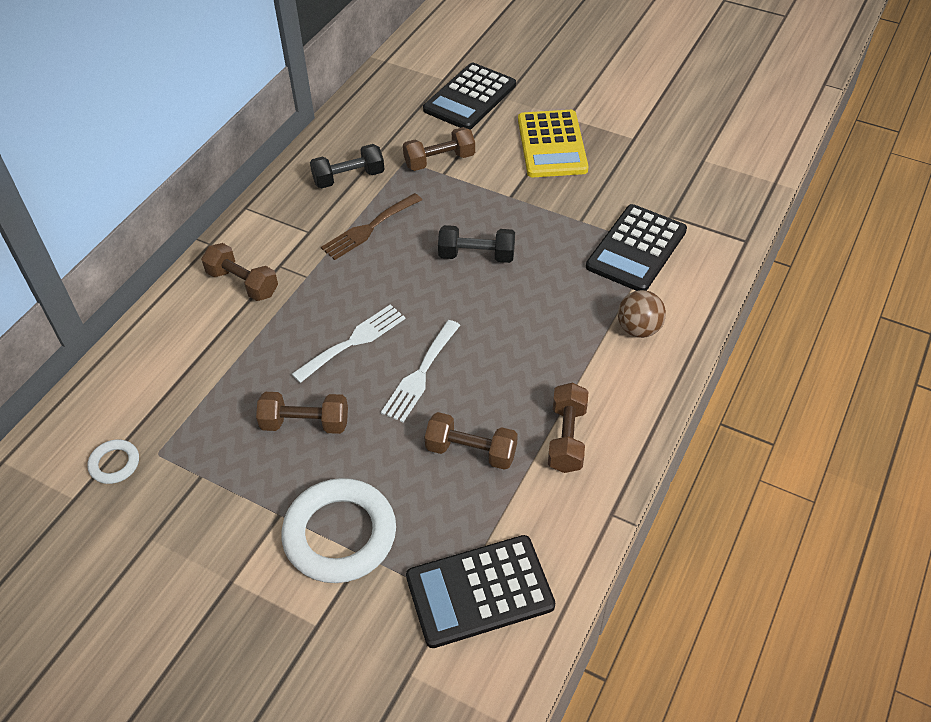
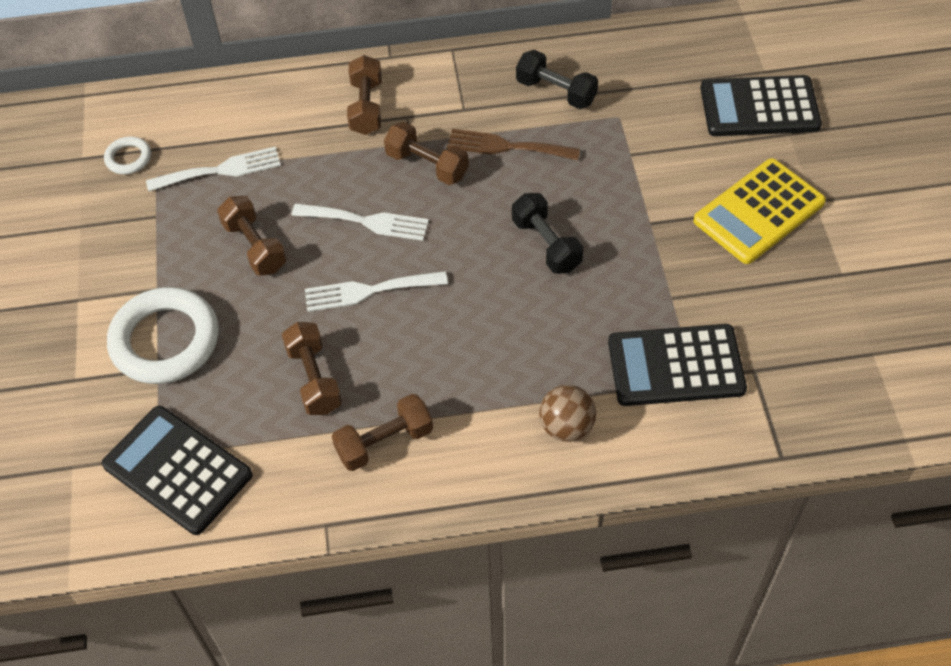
camera: 55 degrees right, 5 degrees up
brown dumbbell [403,127,475,171] -> brown dumbbell moved to [384,122,469,185]
none -> white fork [146,147,281,192]

